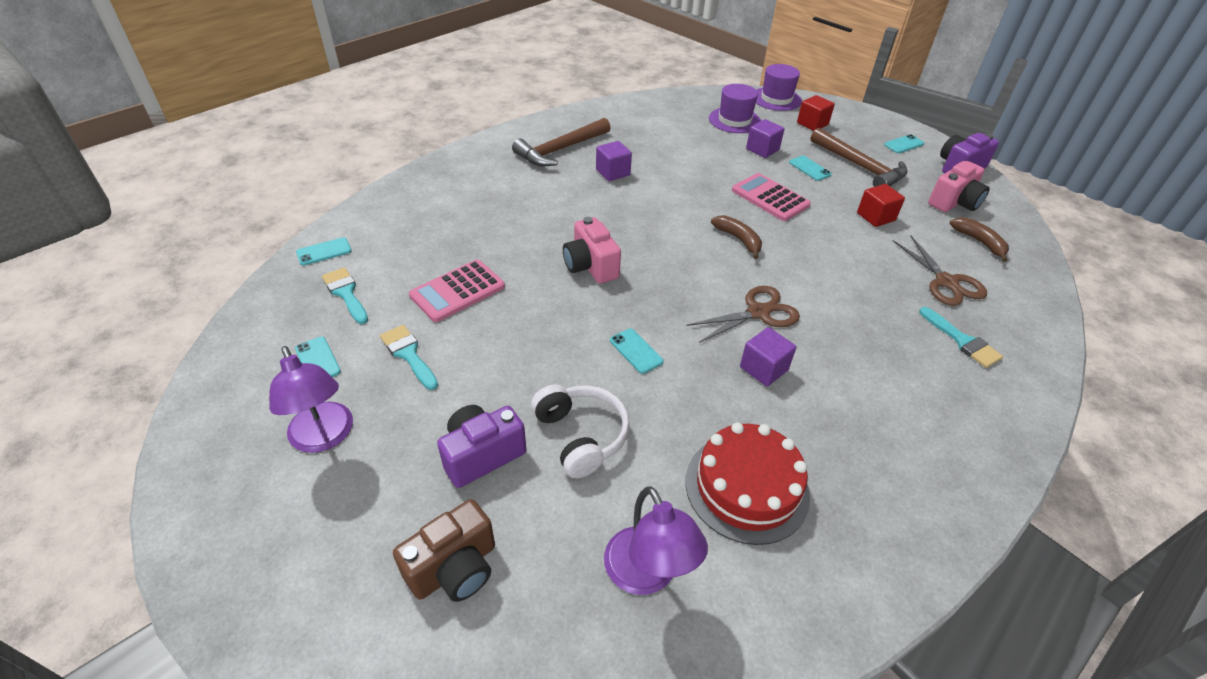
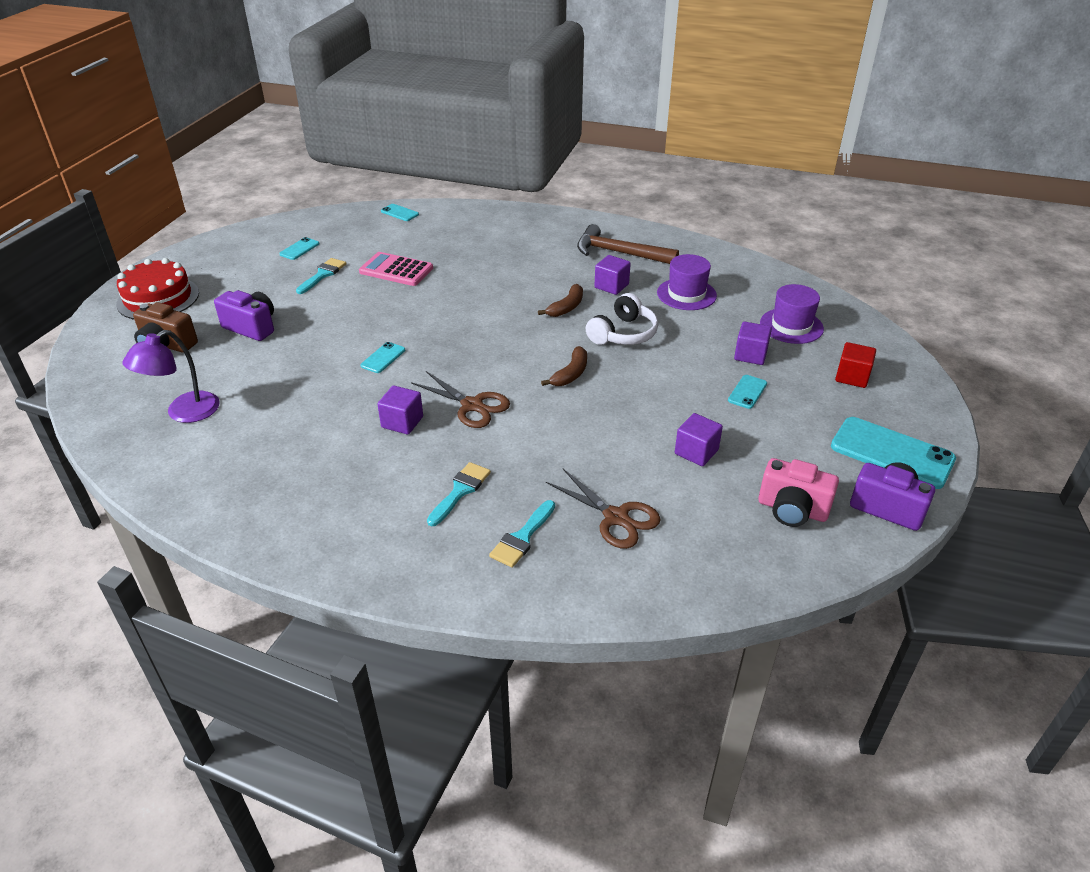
camera: 65 degrees right, 5 degrees down
purple lamp [269,346,353,453] -> none
turquoise brush [322,268,368,324] -> turquoise brush moved to [427,462,491,527]
white headphones [531,384,630,478] -> white headphones moved to [586,293,658,345]
pink camera [563,217,621,284] -> none
red cake [685,422,810,545] -> red cake moved to [116,258,199,319]
pink calculator [732,173,811,221] -> none
purple hat [756,64,802,111] -> purple hat moved to [657,254,717,310]
brown hammer [810,128,908,187] -> none
red cube [857,184,905,227] -> purple cube [675,413,723,466]
turquoise phone [884,134,924,153] -> turquoise phone [831,417,956,489], size x2.08
brown scissors [893,235,987,306] -> brown scissors turned 90 degrees counterclockwise [546,469,661,549]
brown banana [949,217,1009,262] -> brown banana moved to [538,284,583,317]

